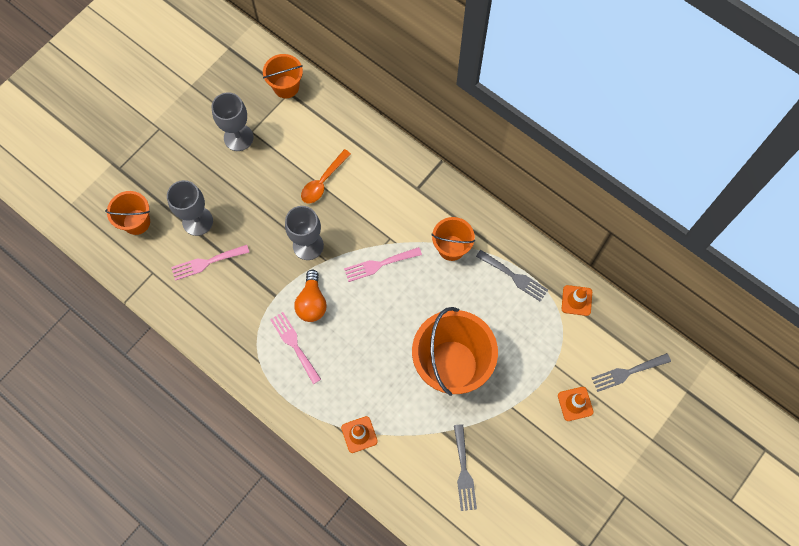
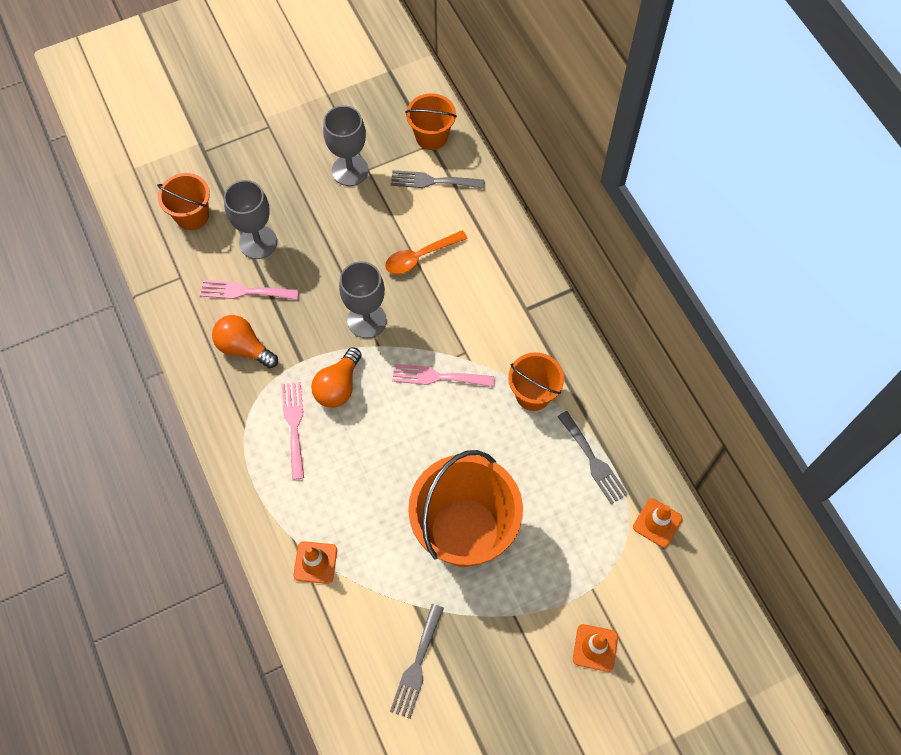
camera: 25 degrees right, 5 degrees down
grey fork [592,353,671,392] -> grey fork moved to [391,170,485,189]
none -> orange light bulb [212,315,278,368]

